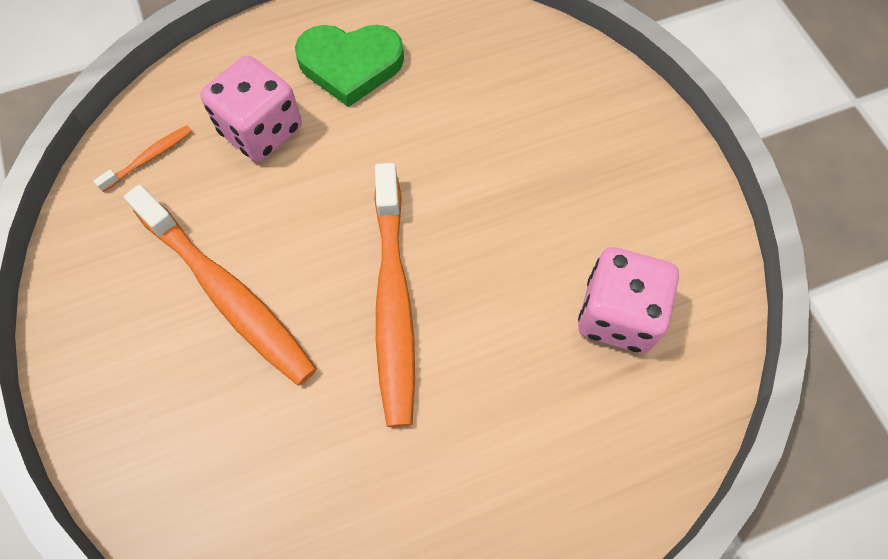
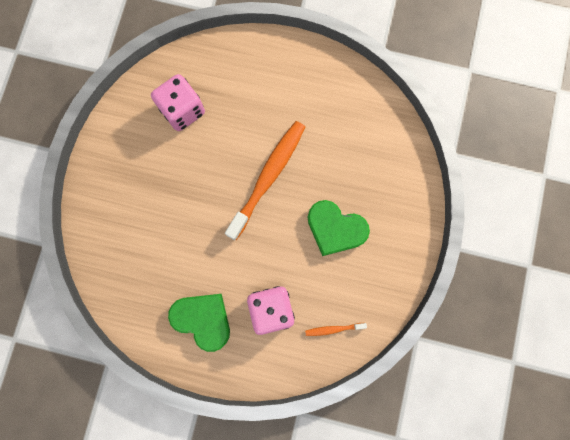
camera: 145 degrees left, 15 degrees up
orange toothbrush [124,185,317,386] -> green heart [308,200,370,256]

